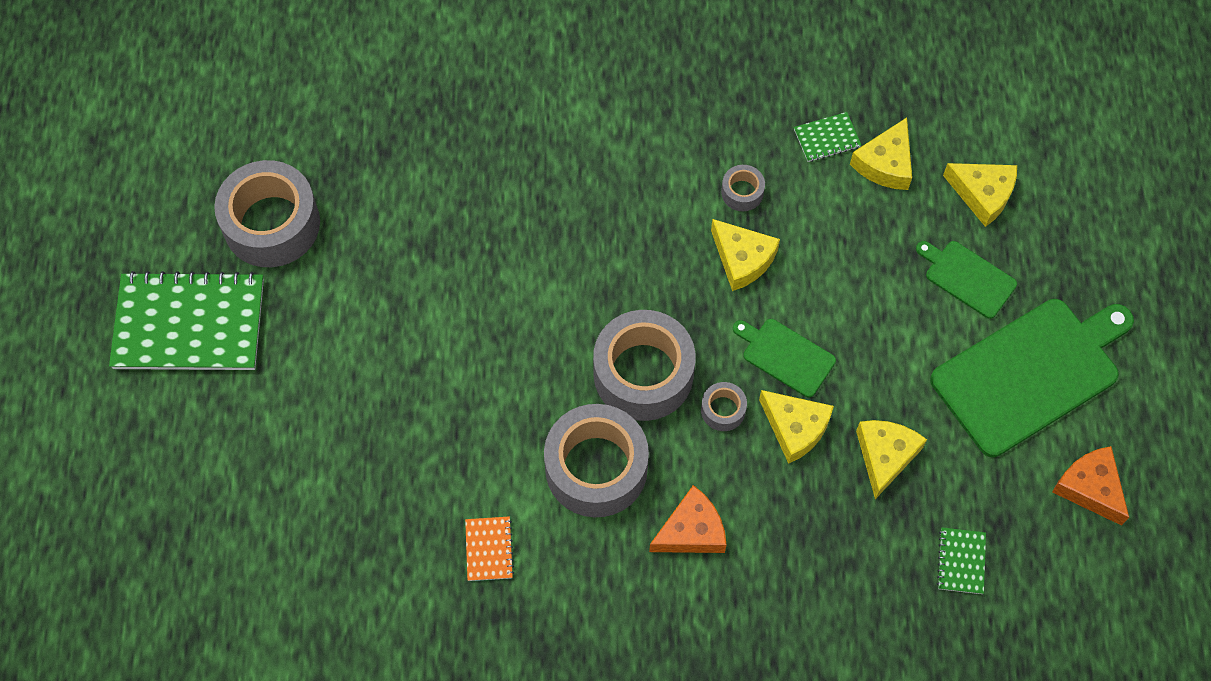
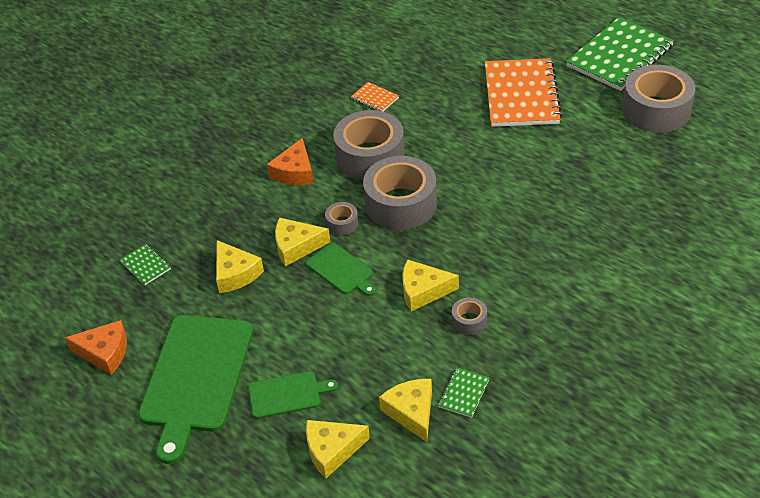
camera: 135 degrees right, 20 degrees down
green cutting board [733,319,836,398] -> green cutting board turned 60 degrees clockwise [306,243,376,296]
none -> orange notebook [485,58,562,127]

